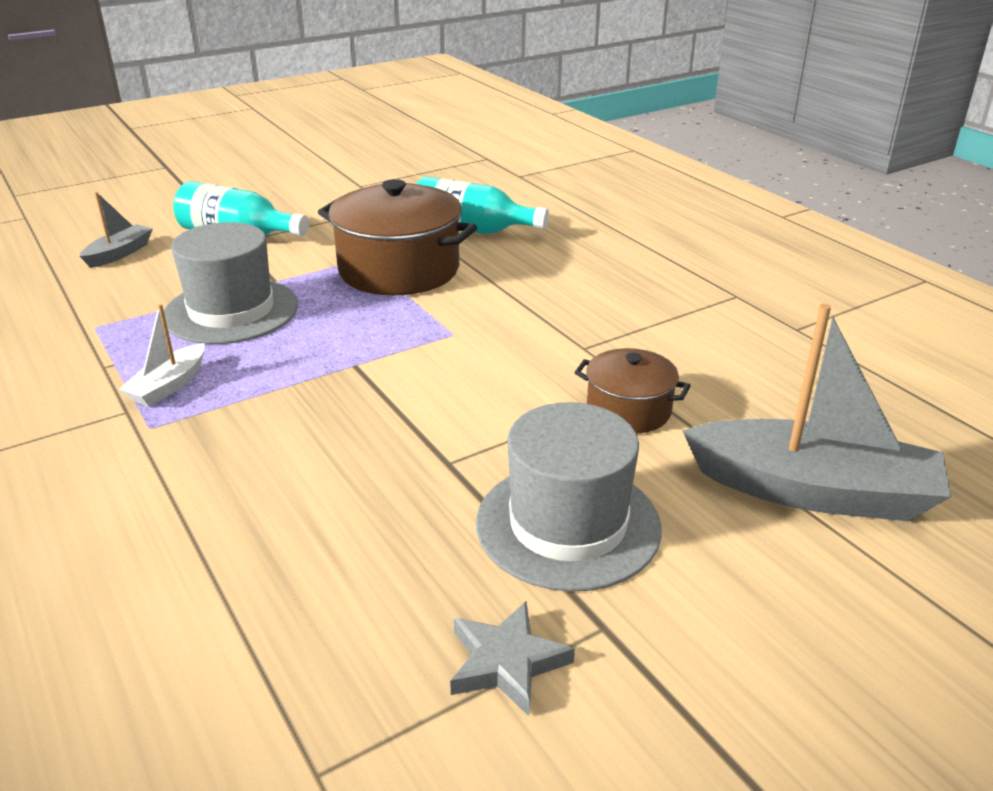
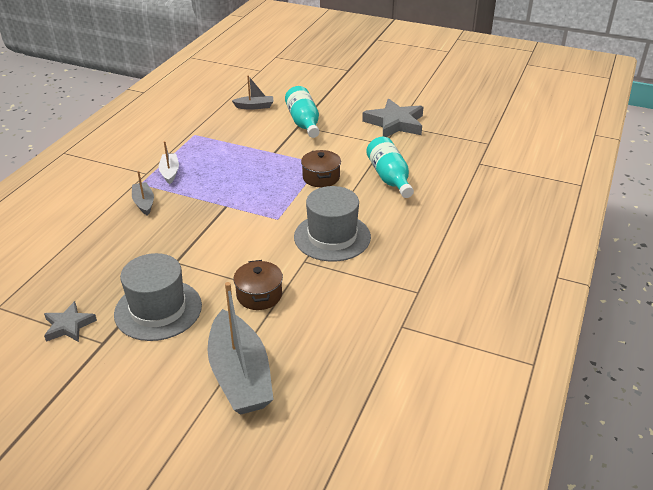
camera: 55 degrees right, 5 degrees up
white boat [119,304,205,407] -> white boat turned 90 degrees clockwise [159,141,179,184]
grey hat [164,222,298,344] -> grey hat moved to [294,186,371,262]
brown pot [318,179,477,295] -> brown pot [301,150,341,187], size x0.54
none -> grey boat [132,171,154,216]
none -> grey star [362,99,423,137]

